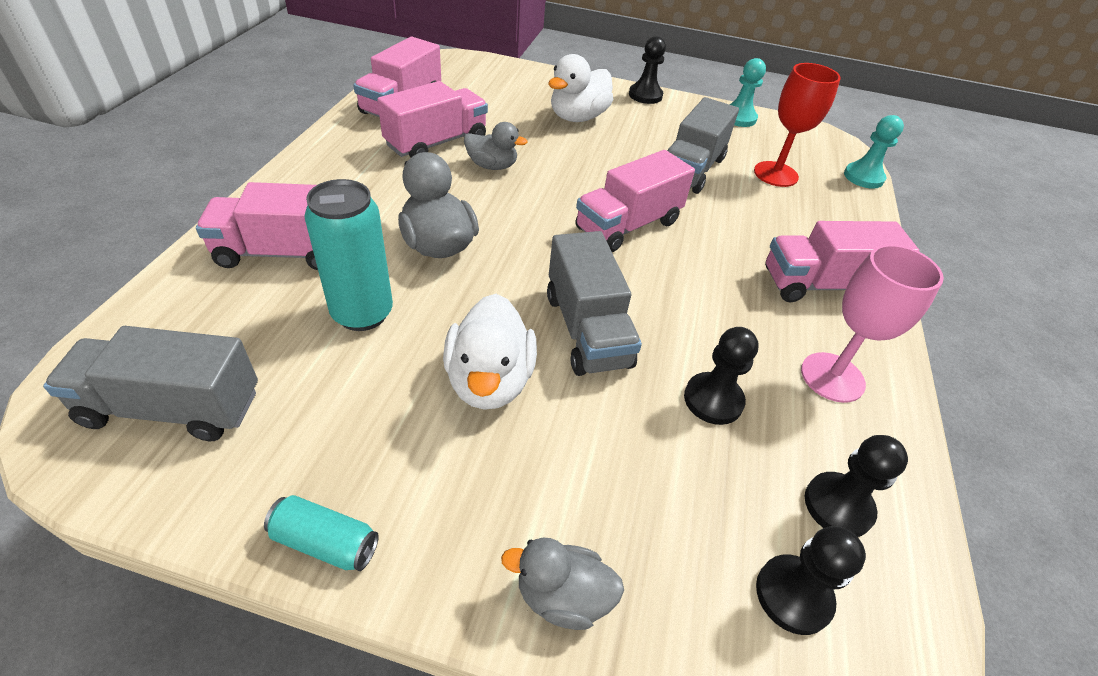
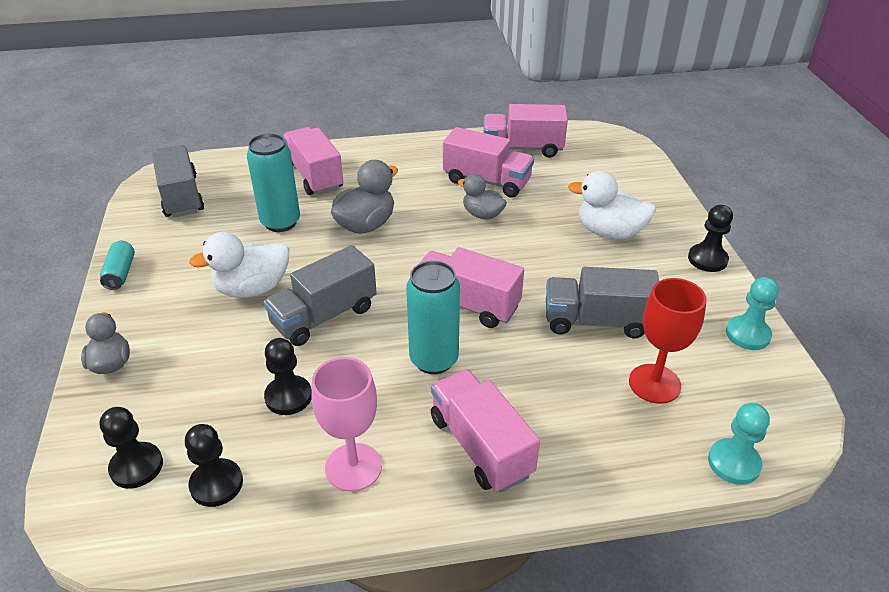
camera: 70 degrees right, 5 degrees down
grey duck [464,122,528,170] -> grey duck turned 135 degrees clockwise [458,174,507,219]
none -> turquoise can [406,261,460,374]

